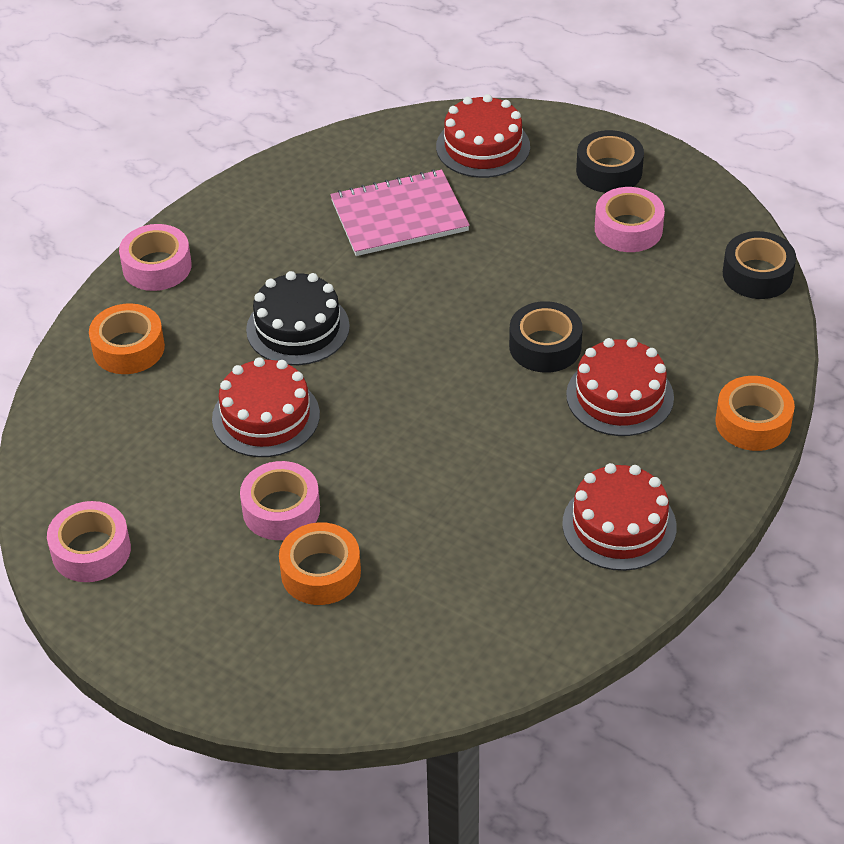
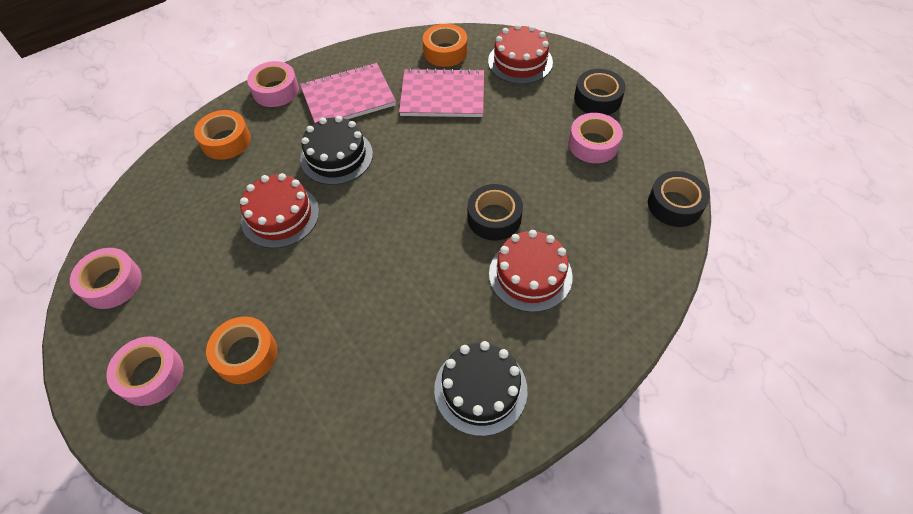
camera: 20 degrees right, 10 degrees up
pink tape [240,461,320,540] -> pink tape moved to [106,336,183,406]
red cake [562,463,677,571] -> black cake [434,341,528,436]
orange tape [715,376,795,451] -> orange tape moved to [423,24,467,67]
none -> pink notebook [300,63,396,123]

